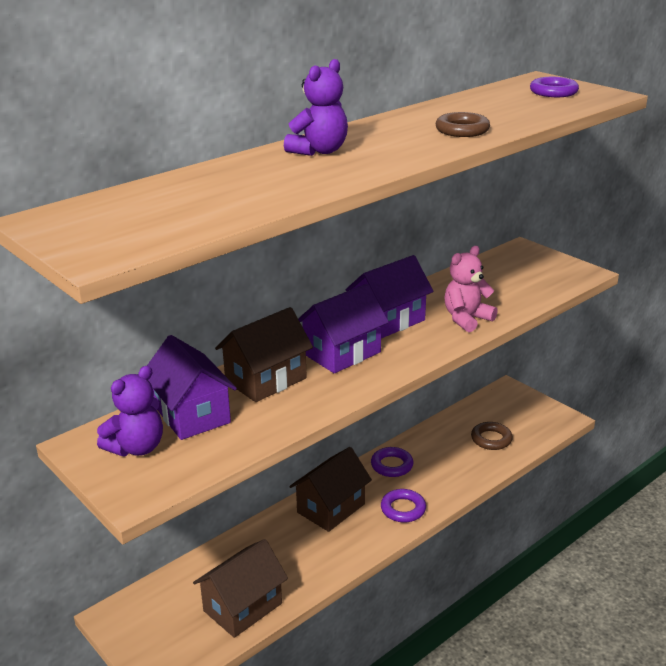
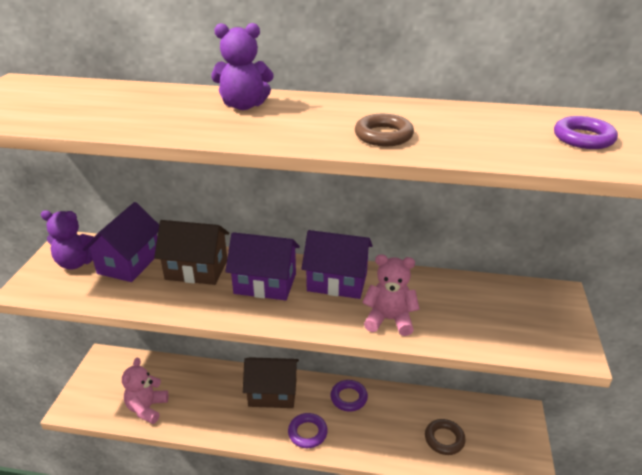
camera: 50 degrees right, 5 degrees up
brown house [193,539,288,638] -> pink teddy bear [122,358,168,424]

